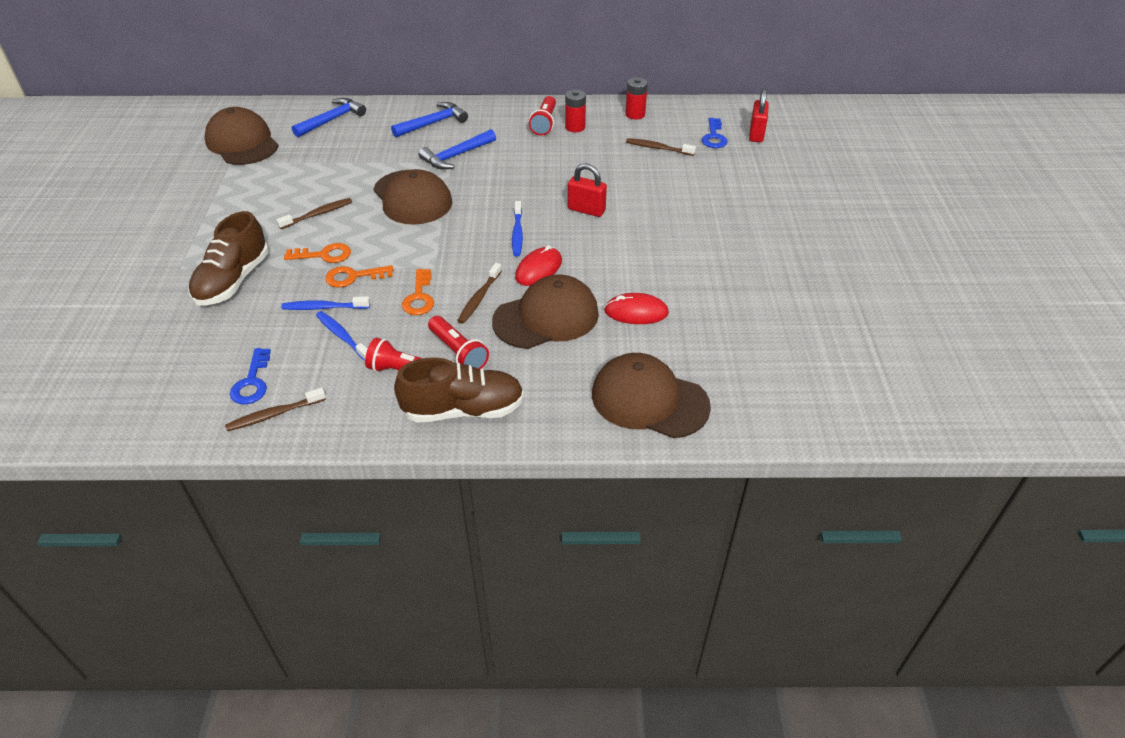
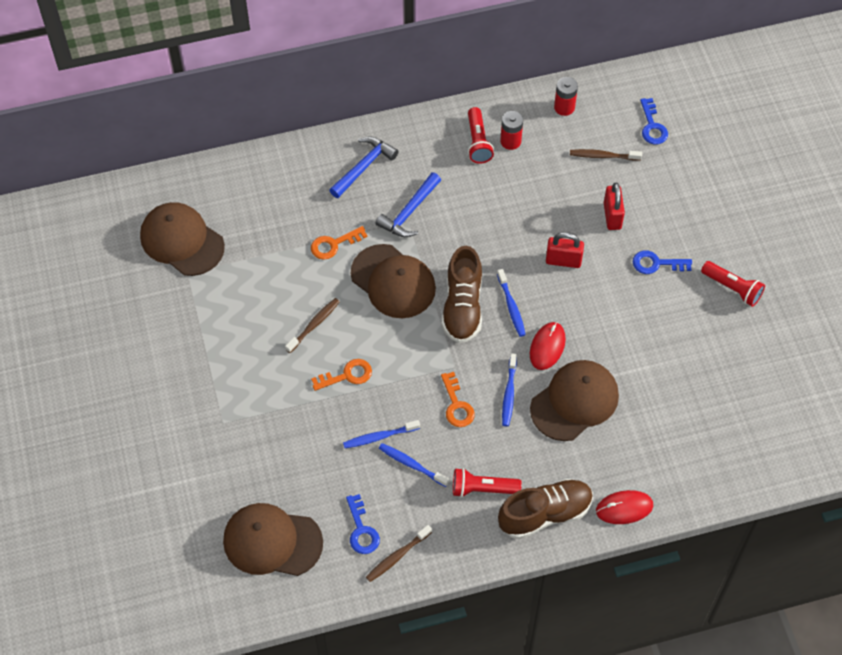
camera: 15 degrees left, 15 degrees up
brown shoe [188,211,269,306] -> brown shoe moved to [442,246,482,343]
blue hammer [292,98,366,137] -> none
orange key [325,265,393,288] -> orange key moved to [311,226,367,260]
red flashlight [428,316,489,369] -> red flashlight moved to [701,261,765,307]
brown toothbrush [457,263,502,324] -> blue toothbrush [502,353,517,426]
brown cap [592,353,711,438] -> brown cap moved to [223,503,323,576]
red mouse [604,293,669,324] -> red mouse moved to [596,490,653,524]
red padlock [749,89,769,142] -> red padlock moved to [604,183,625,230]
none -> blue key [633,251,692,274]

